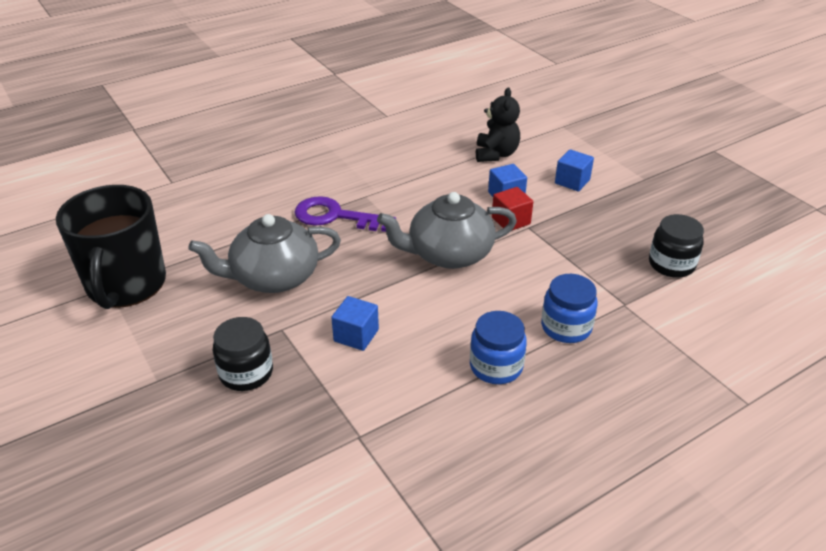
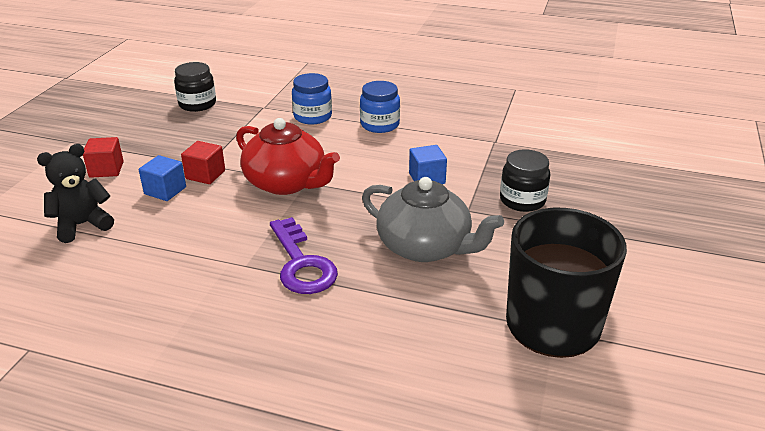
camera: 130 degrees left, 5 degrees down
grey teapot [377,192,517,269] -> red teapot [236,118,340,195]
blue cube [555,149,594,191] -> red cube [83,137,124,178]

